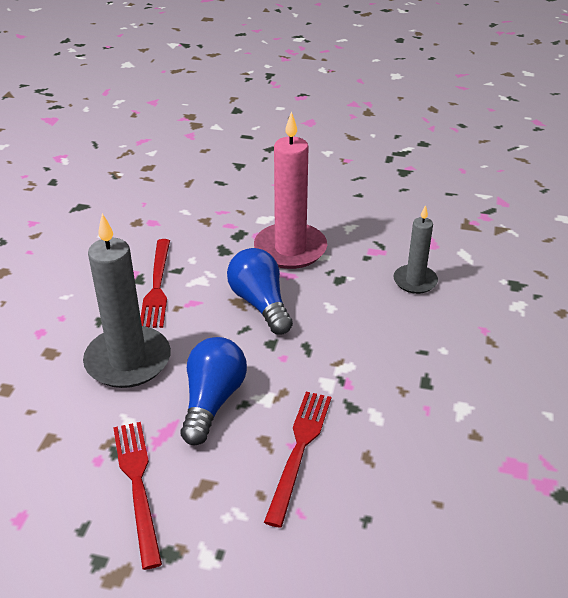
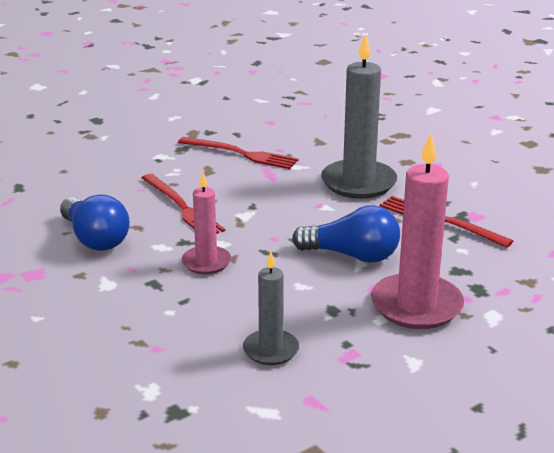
camera: 130 degrees right, 10 degrees down
blue light bulb [181,337,247,445] -> blue light bulb moved to [60,195,130,251]
none -> pink candle [182,172,231,274]

